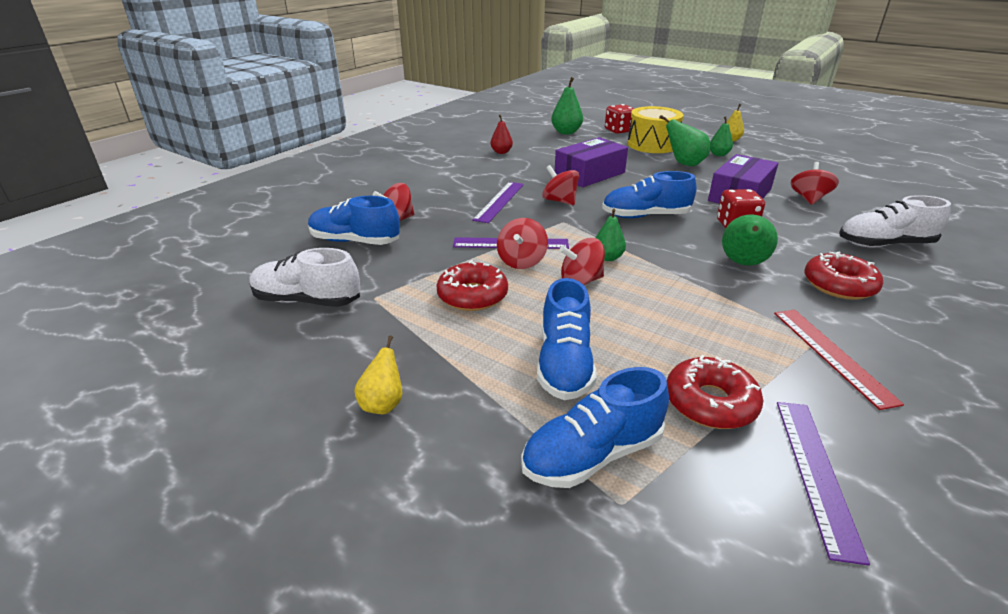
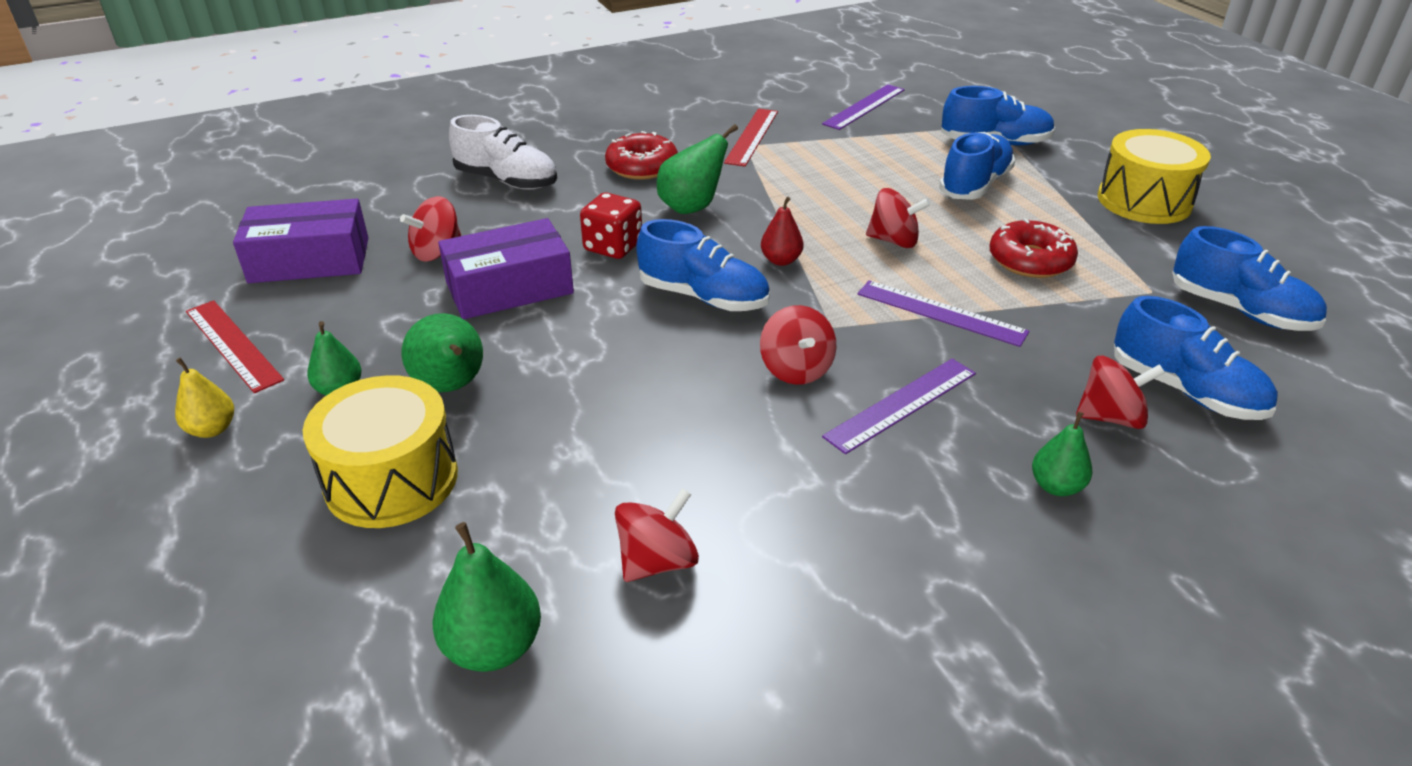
camera: 150 degrees left, 5 degrees up
white shoe [249,248,360,307] -> blue shoe [1172,226,1327,331]
yellow pear [354,335,402,414] -> yellow drum [1098,129,1211,224]
red pear [491,115,513,154] -> red pear moved to [761,197,804,266]
red spinning top [497,218,548,269] -> red spinning top moved to [615,488,699,582]
purple box [555,137,628,187] -> purple box moved to [233,199,368,283]
green pear [596,209,626,261] -> green pear moved to [1032,412,1093,496]
red dice [605,104,635,134] -> none
red donut [667,355,763,429] -> none
none -> red ruler [186,300,284,393]

